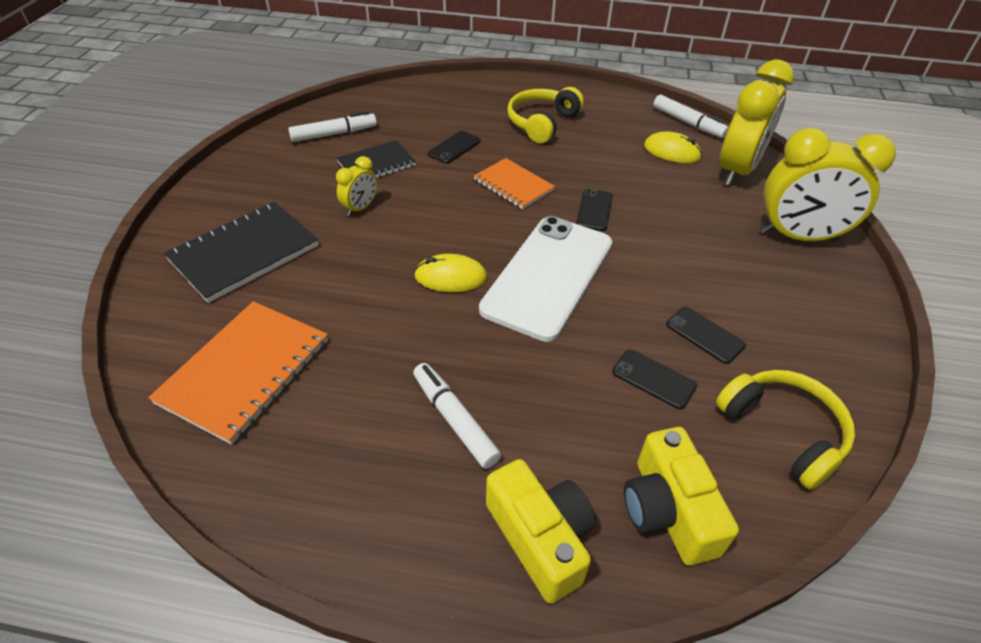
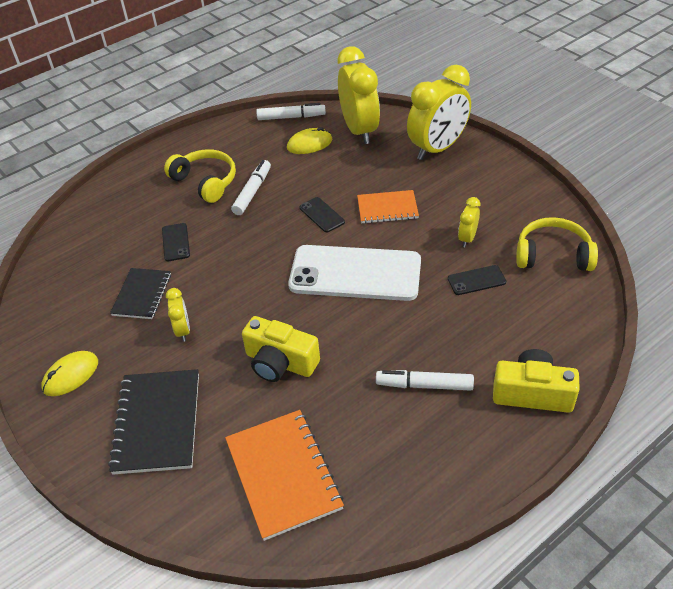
camera: 45 degrees left, 0 degrees up
white marker [288,111,377,142] -> white marker moved to [231,160,271,215]
yellow mouse [414,254,488,292] -> yellow mouse moved to [41,351,98,396]
orange notebook [474,158,555,209] -> orange notebook moved to [357,190,419,224]
white phone [479,216,613,342] -> white phone turned 60 degrees counterclockwise [288,245,421,301]
yellow headphones [507,87,584,143] -> yellow headphones turned 150 degrees clockwise [164,149,236,203]
yellow camera [624,427,739,565] -> yellow camera moved to [242,316,320,382]
black phone [666,307,746,364] -> yellow clock [458,197,480,247]

